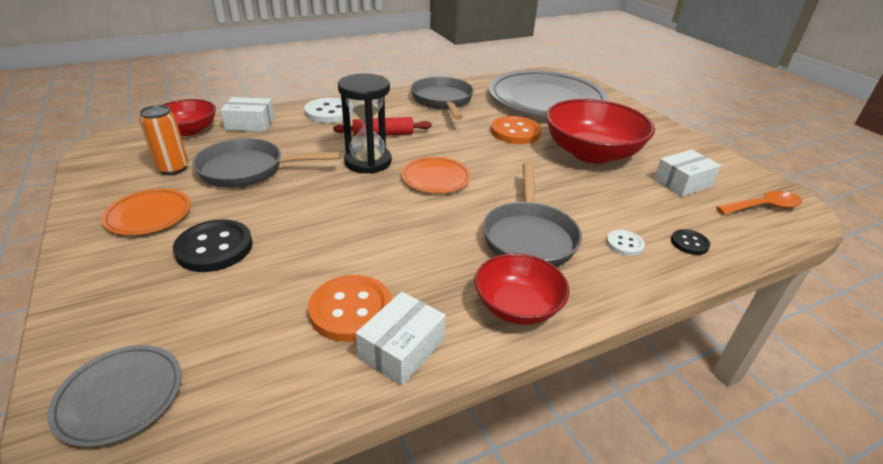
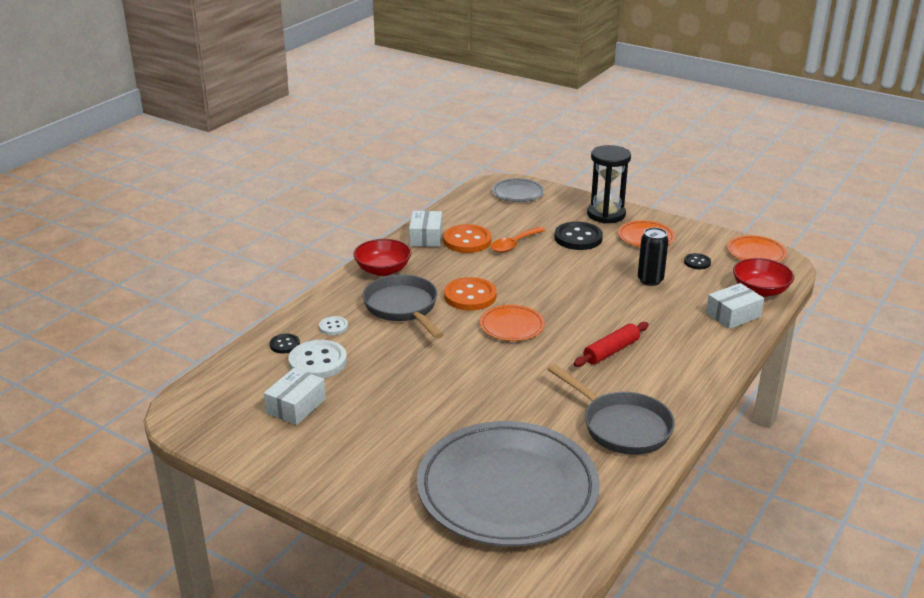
camera: 150 degrees right, 5 degrees down
orange can [140,105,188,175] -> black button [684,253,711,269]
grey pan [192,138,341,188] -> black can [638,227,669,286]
white button [304,97,353,123] -> white button moved to [288,340,347,378]
black hourglass [338,73,392,174] -> black hourglass moved to [587,145,631,224]
orange button [491,116,541,144] -> orange button moved to [444,277,497,311]
red bowl [546,99,655,164] -> none
orange spoon [716,191,802,214] -> orange spoon moved to [491,227,545,253]
none -> orange plate [727,235,787,262]

